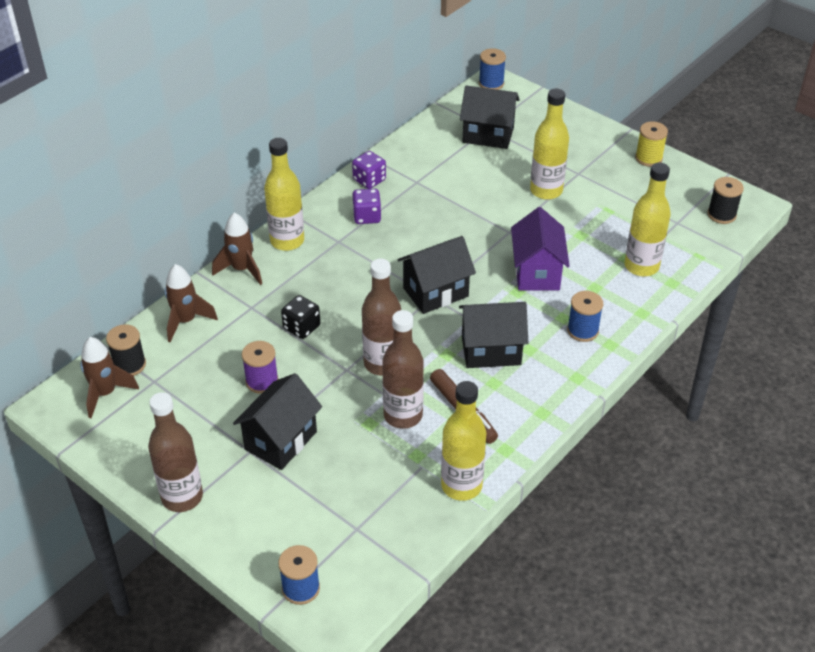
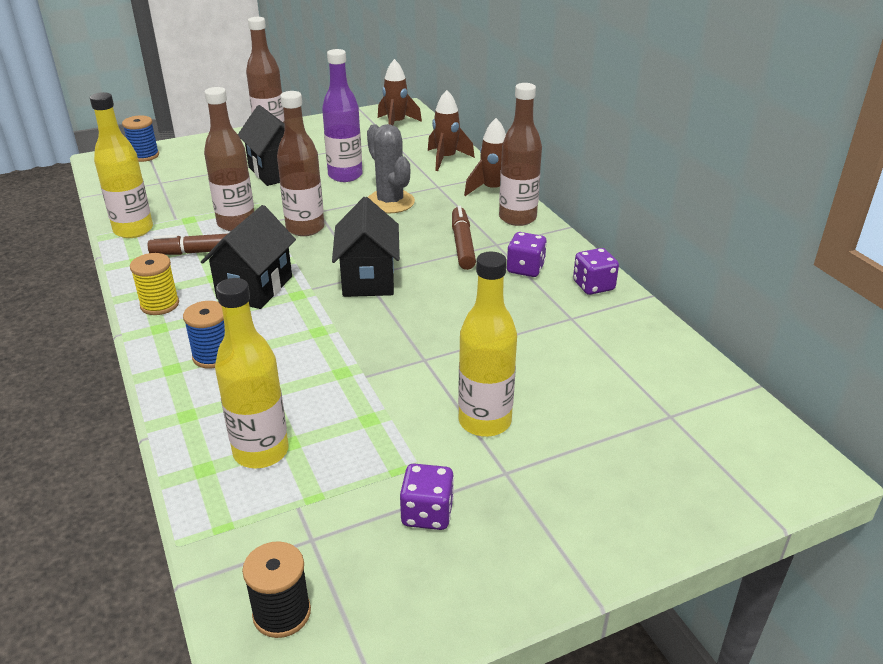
camera: 115 degrees right, 10 degrees down
black spool [106,324,146,376] -> none
purple spool [242,341,278,394] -> purple bottle [322,49,363,182]
yellow bottle [264,138,304,251] -> brown bottle [499,83,542,226]
black dice [281,295,320,339] -> grey cactus [367,124,415,213]
black house [460,85,520,149] -> none
blue spool [479,48,506,90] -> none
purple house [511,207,570,291] -> none
yellow spool [635,122,668,167] -> yellow spool moved to [130,253,179,315]
none -> purple dice [400,463,454,530]
none -> brown marker [452,206,476,270]

